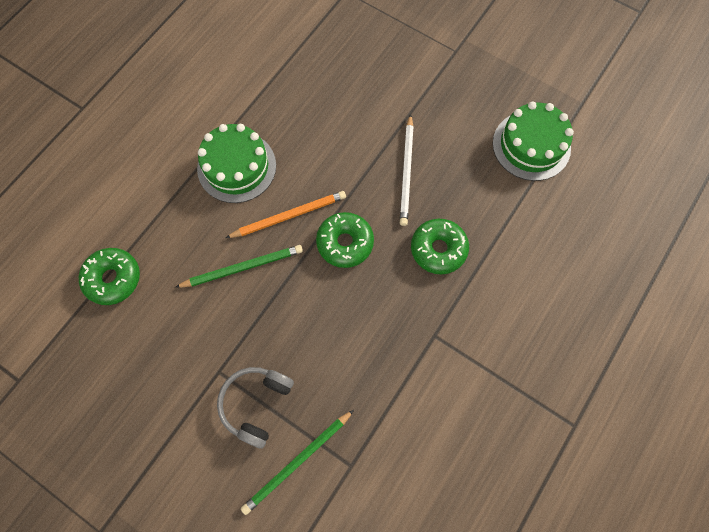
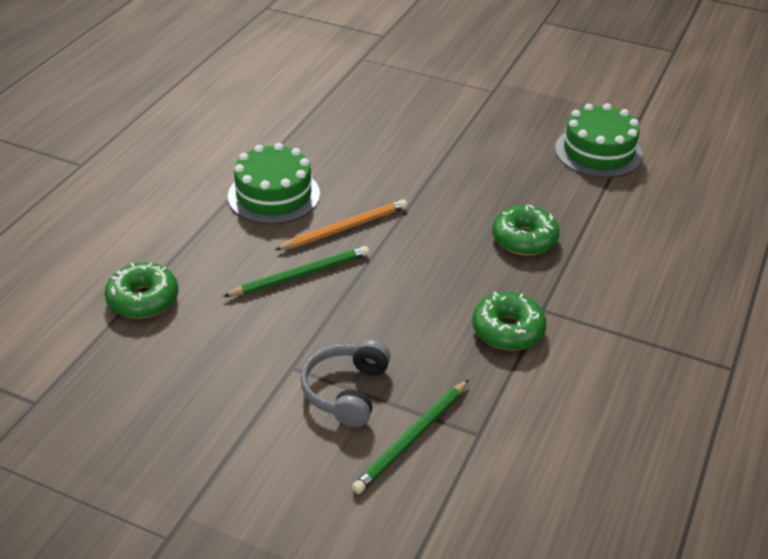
camera: 10 degrees left, 30 degrees down
green donut [316,212,374,268] -> green donut moved to [472,292,547,351]
white pencil [400,114,414,226] -> none

